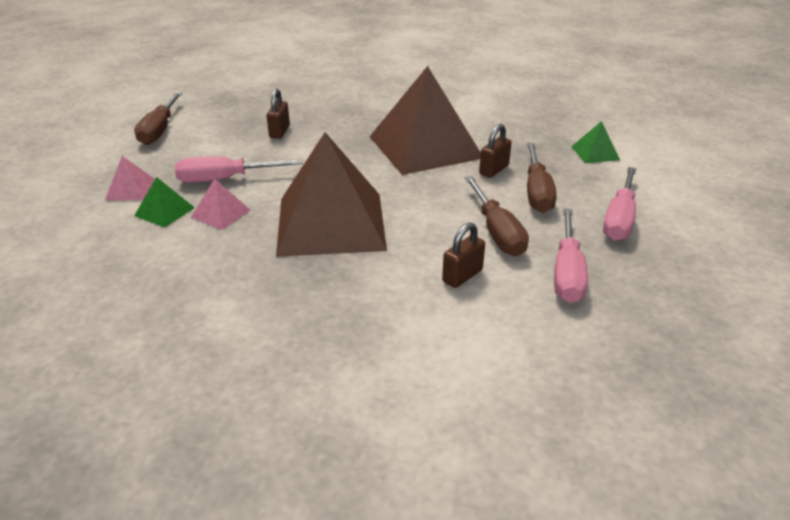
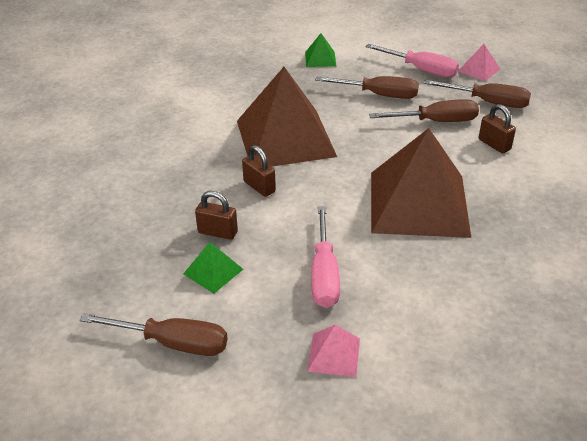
camera: 80 degrees left, 5 degrees up
green pyramid [134,177,195,227] -> green pyramid moved to [183,242,243,294]
pink pyramid [191,179,250,230] -> pink pyramid moved to [458,44,500,81]
brown padlock [479,124,512,178] -> brown padlock moved to [242,145,276,197]
pink screwdriver [554,208,588,303] -> brown screwdriver [424,80,531,108]

